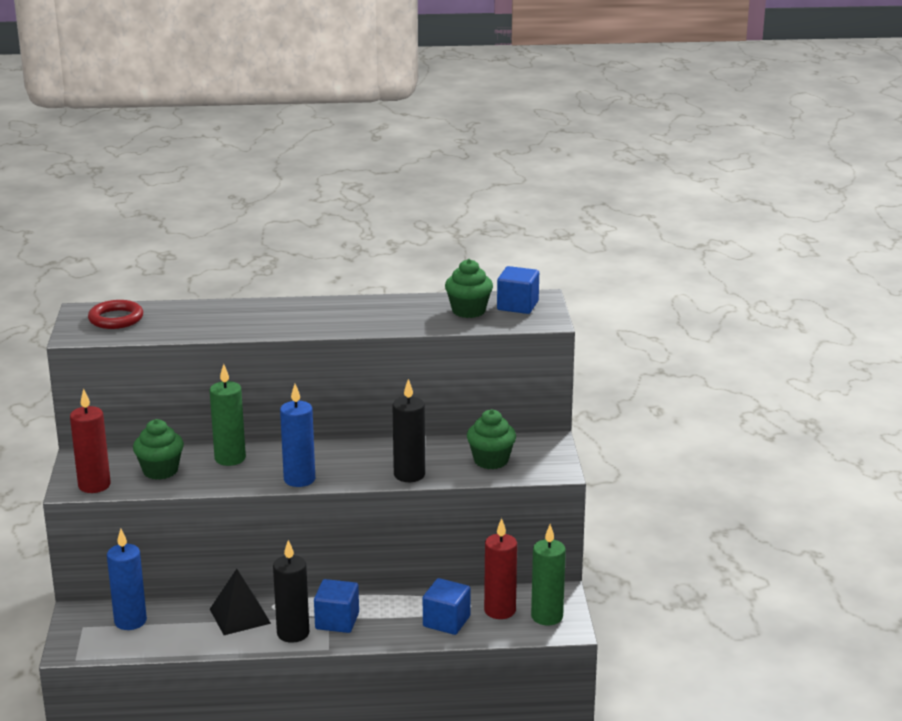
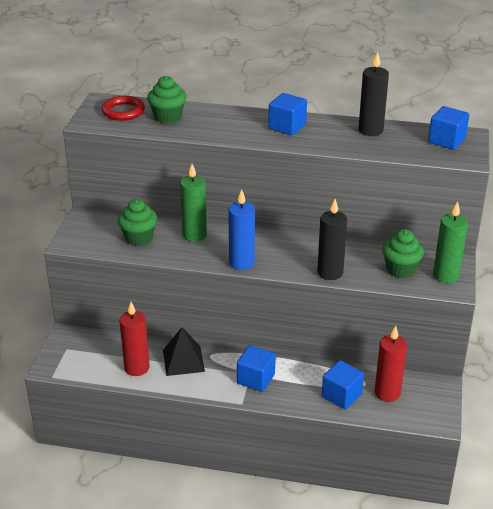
camera: 15 degrees right, 10 degrees up
red candle [70,388,111,493] -> red candle moved to [119,302,150,376]
blue candle [107,528,147,630] -> none
black candle [273,540,309,643] -> black candle moved to [359,52,389,136]
green cupcake [445,259,493,318] -> green cupcake moved to [147,76,186,124]
green candle [531,524,566,625] -> green candle moved to [433,201,468,283]
none -> blue cube [268,93,307,135]

